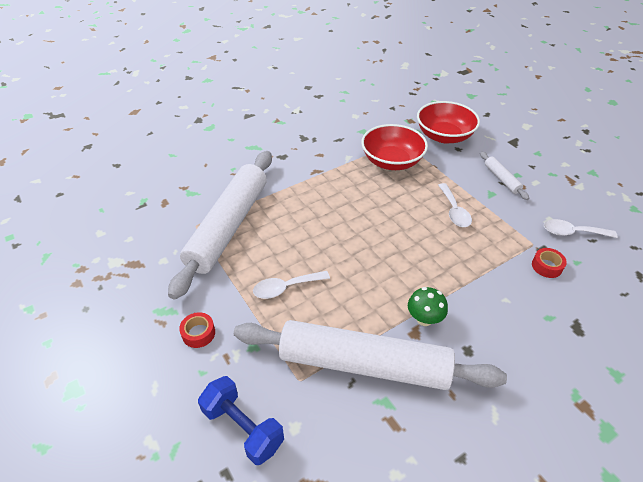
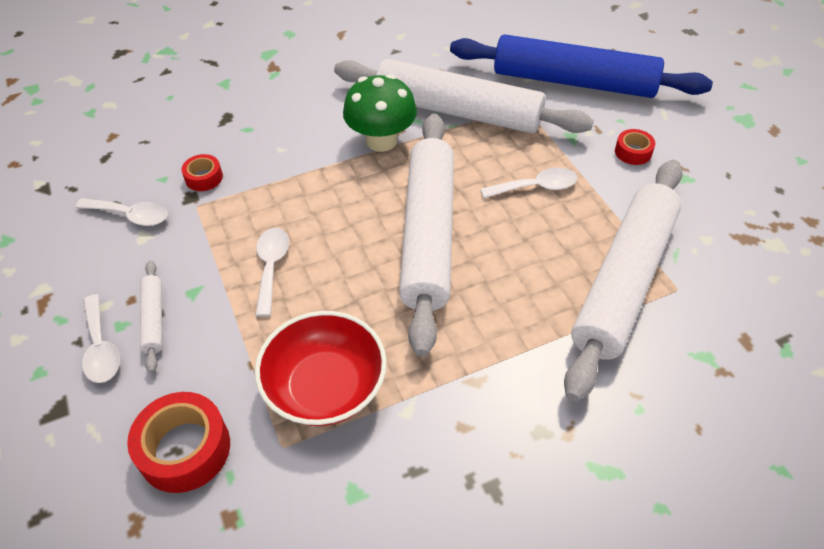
camera: 170 degrees left, 5 degrees up
blue dumbbell [198,376,284,465] -> blue rolling pin [450,34,713,98]
green mushroom [408,287,448,326] -> green mushroom [343,74,417,152], size x1.65
red bowl [417,101,480,144] -> red tape [127,392,230,493]
none -> white spoon [82,294,120,383]
none -> white rolling pin [399,114,454,356]

